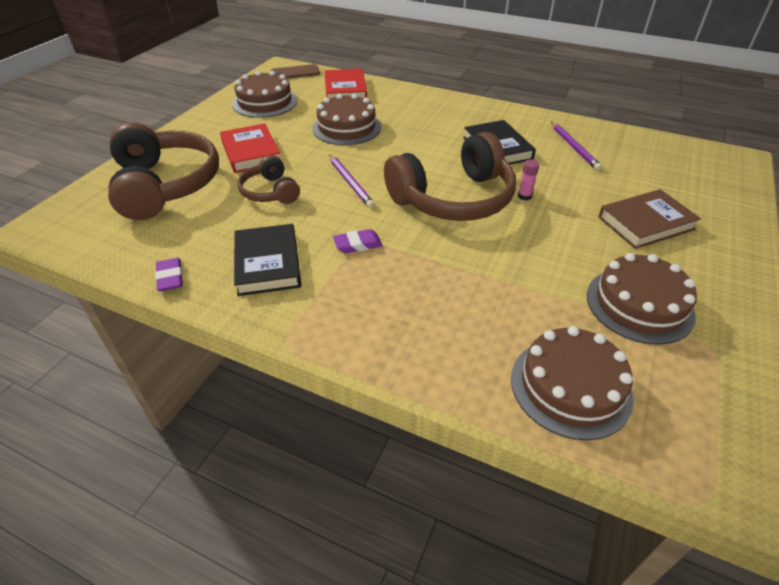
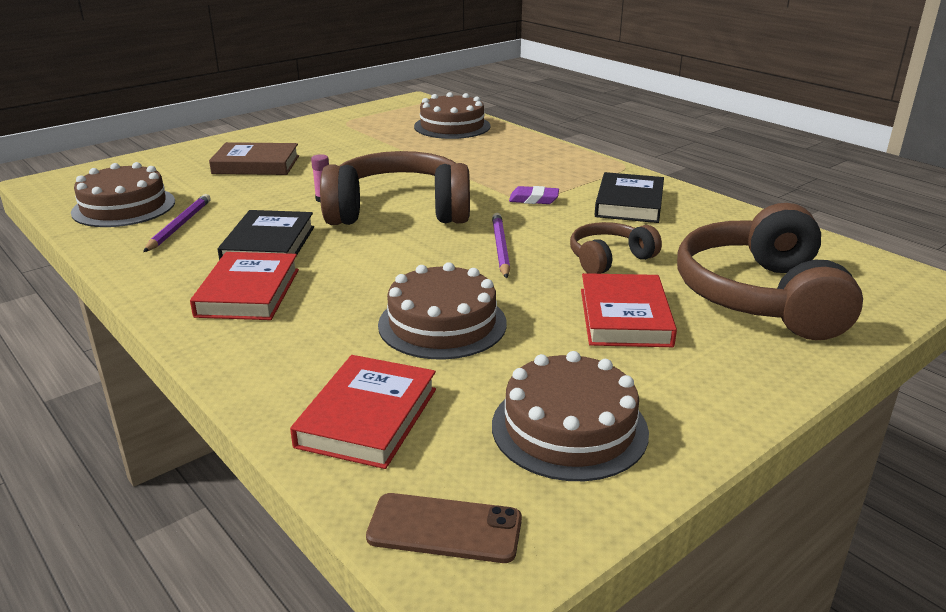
camera: 155 degrees left, 15 degrees down
purple eraser [155,258,183,291] -> none
brown headphones [237,155,300,204] -> brown headphones turned 120 degrees counterclockwise [570,222,662,274]
brown cake [587,253,697,345] -> brown cake moved to [71,162,175,227]
none -> red book [190,252,299,320]

